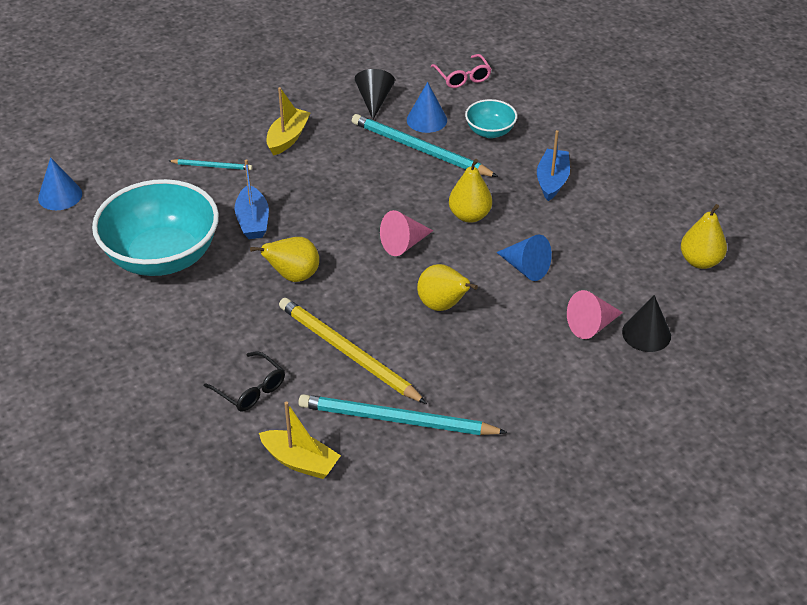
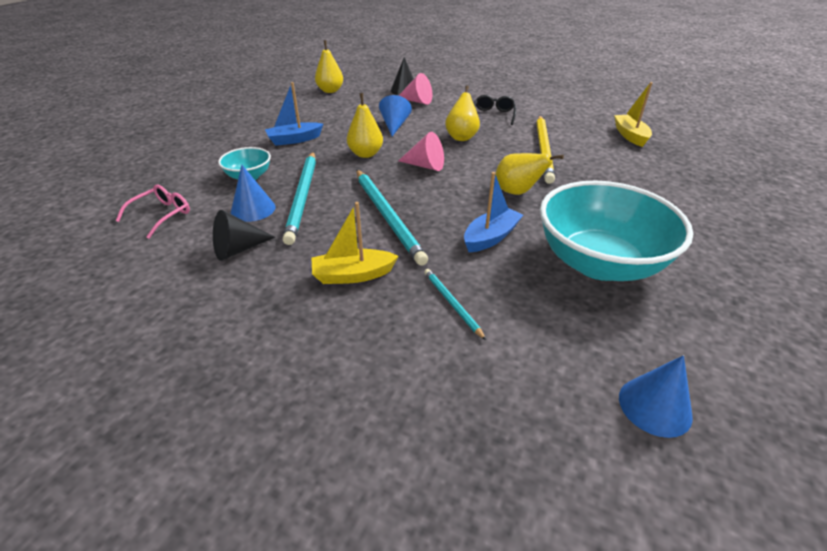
camera: 125 degrees left, 5 degrees down
black glasses [204,351,285,411] -> black glasses moved to [474,95,516,125]
turquoise pencil [298,394,507,435] -> turquoise pencil moved to [356,170,428,266]

